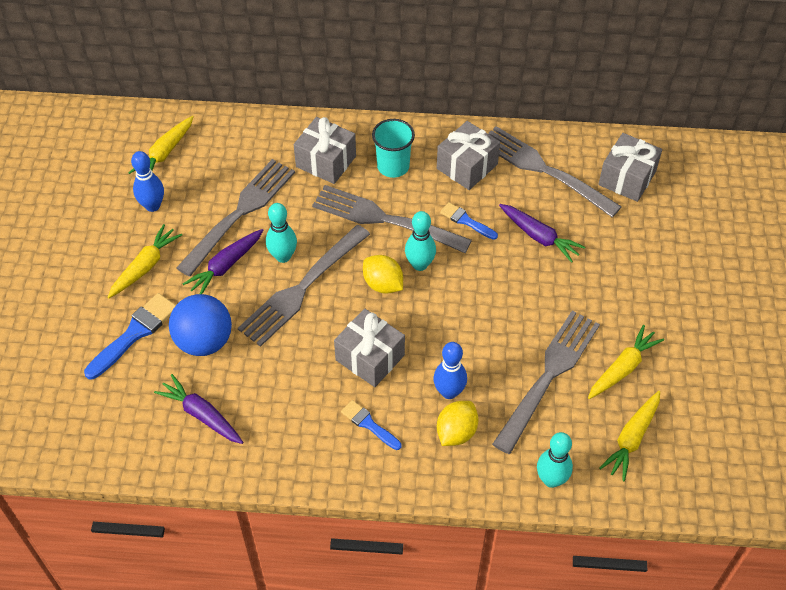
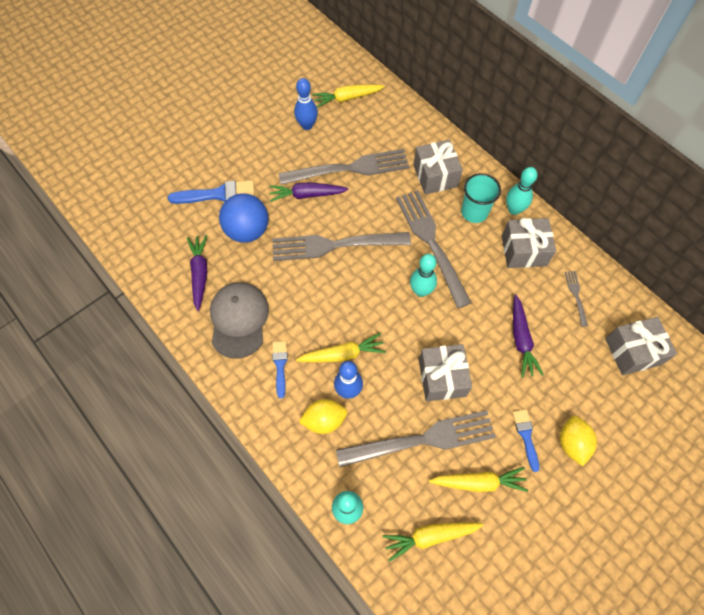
camera: 45 degrees right, 10 degrees up
yellow carrot [108,224,182,298] -> yellow carrot moved to [296,333,386,362]
turquoise bowling pin [266,203,297,263] -> turquoise bowling pin moved to [506,167,538,215]
grey gift [334,309,405,387] -> grey gift moved to [419,344,472,401]
yellow lemon [363,255,403,294] -> yellow lemon moved to [560,416,597,466]
blue brush [440,202,498,240] -> blue brush moved to [512,409,540,472]
grey fork [489,126,622,217] -> grey fork [565,271,588,327], size x0.43
none -> grey cap [210,282,269,359]

